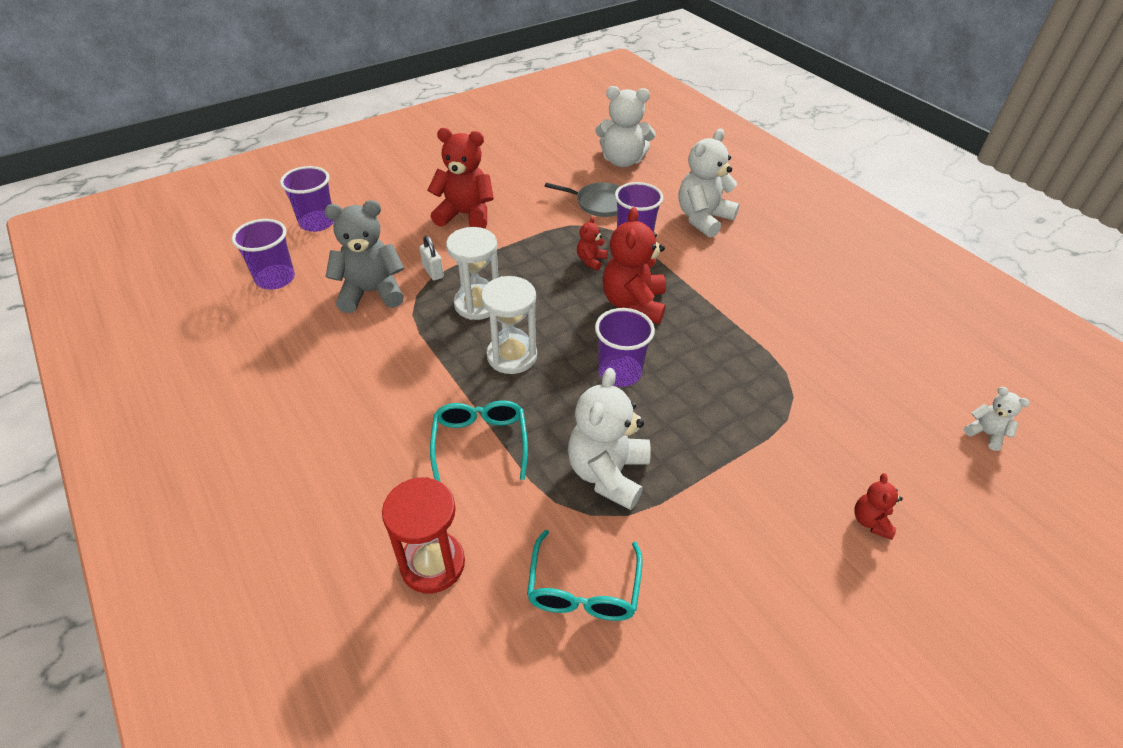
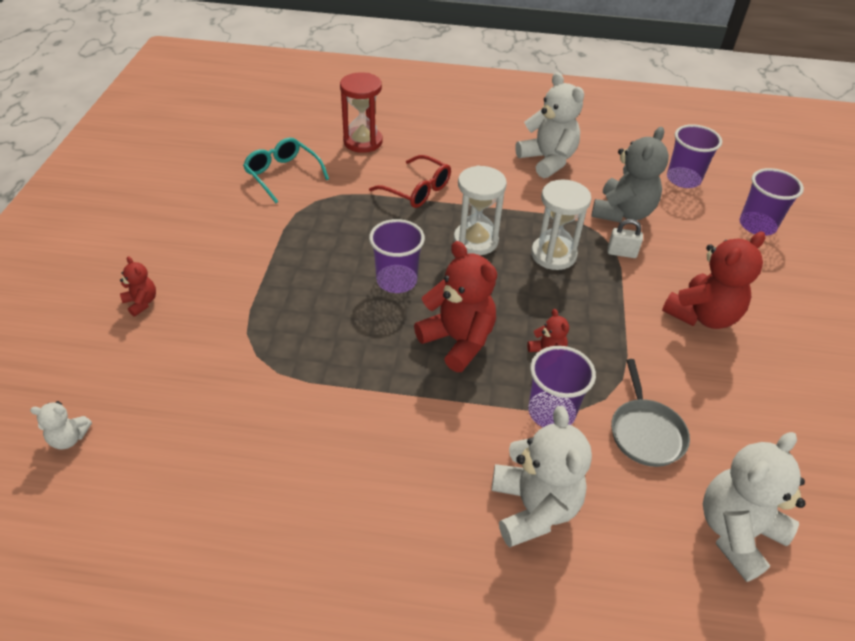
camera: 130 degrees right, 0 degrees up
turquoise glasses [430,400,528,482] -> red glasses [369,155,451,208]
grey pan [545,182,620,217] -> grey pan turned 60 degrees counterclockwise [611,359,690,467]
white teddy bear [568,368,651,510] -> white teddy bear moved to [515,72,584,178]

